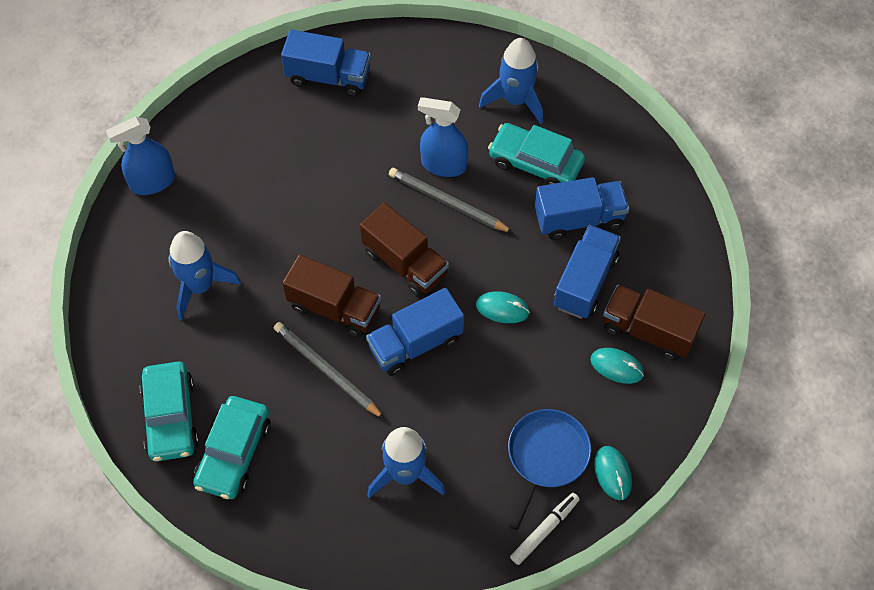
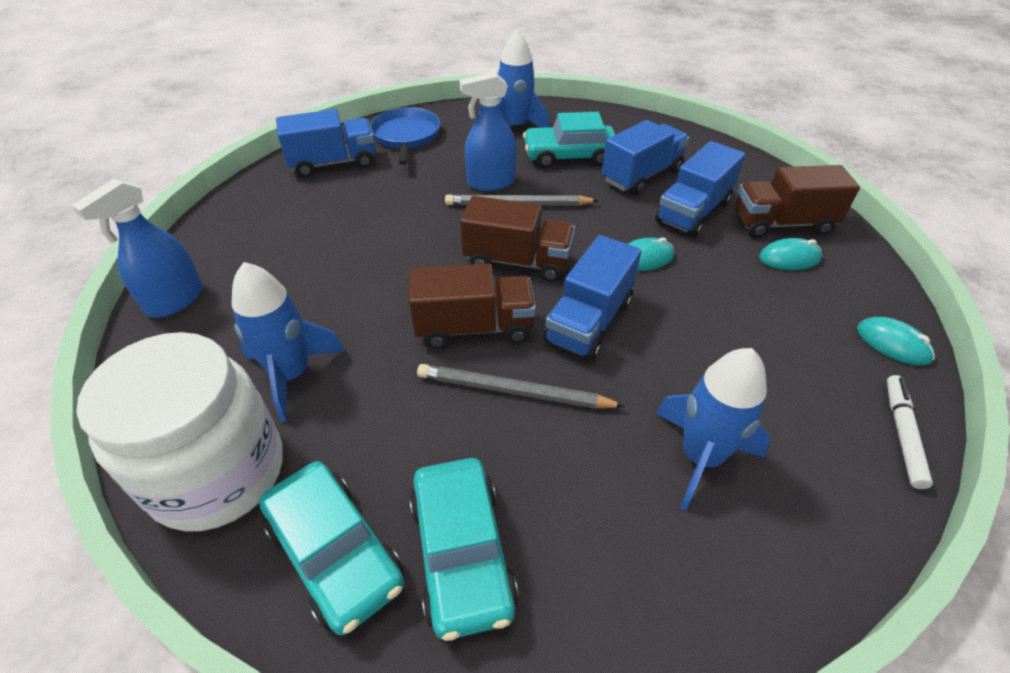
camera: 30 degrees left, 15 degrees down
blue pan [508,409,591,530] -> blue pan moved to [370,107,441,165]
blue truck [554,225,621,319] -> blue truck turned 135 degrees counterclockwise [655,141,745,237]
none -> white jar [76,332,283,532]

